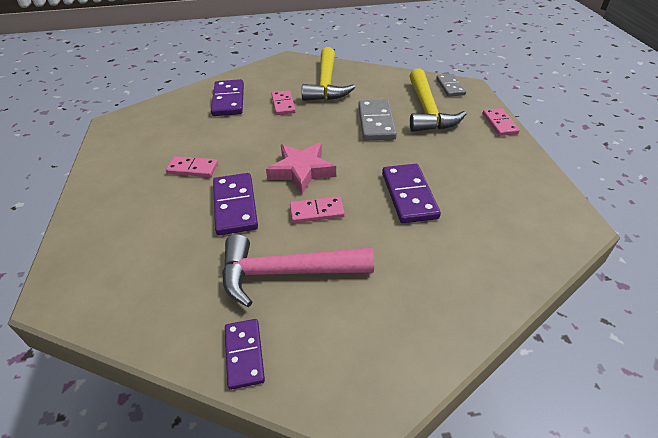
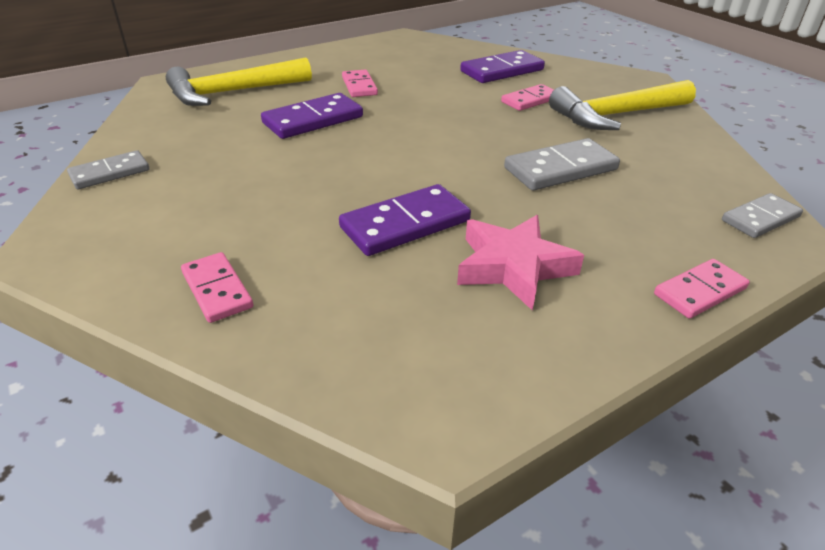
camera: 65 degrees right, 5 degrees down
pink hammer [222,234,374,307] -> none
purple domino [225,319,265,390] -> grey domino [67,150,149,189]
pink star [266,143,336,194] -> pink star moved to [457,215,584,311]
pink domino [290,196,345,223] -> pink domino moved to [181,252,253,323]
yellow hammer [410,69,466,132] -> yellow hammer moved to [166,57,312,106]

